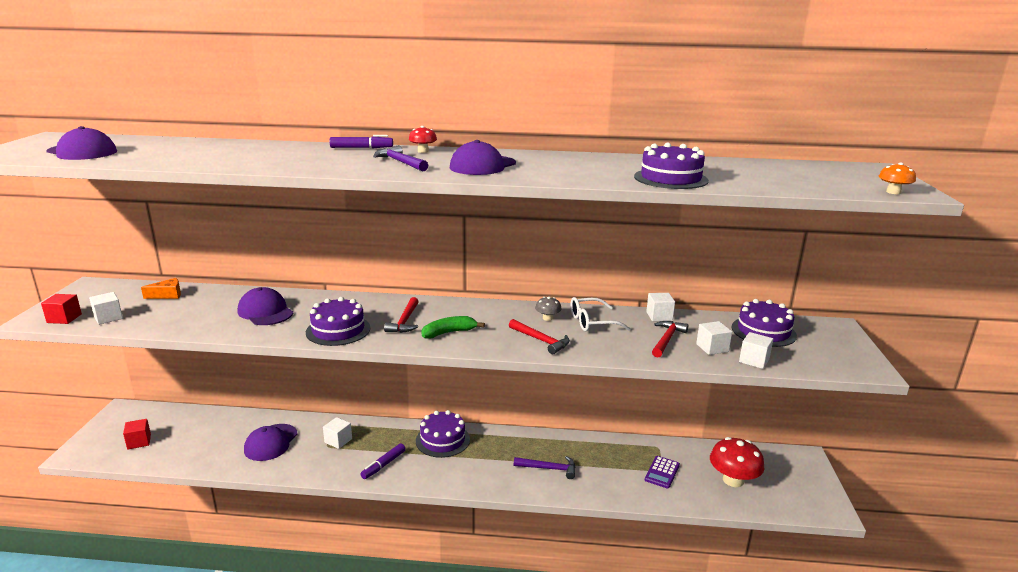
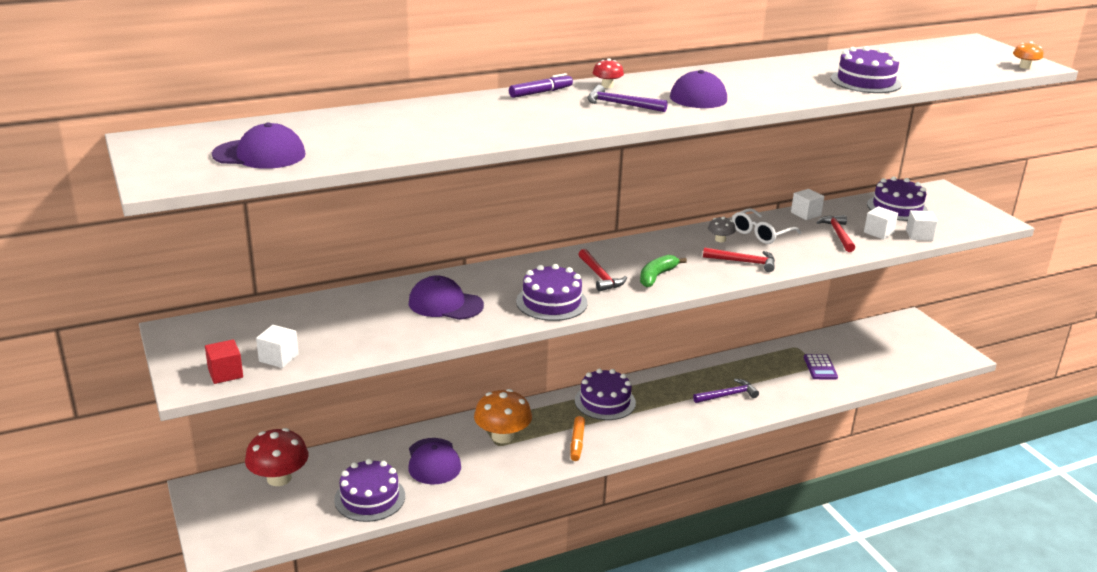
camera: 30 degrees left, 5 degrees up
red cube [123,419,151,449] -> none
orange cheese [141,278,181,299] -> none
white cube [323,417,352,449] -> orange mushroom [474,389,532,444]
purple marker [360,444,406,479] -> orange marker [570,416,585,461]
red mushroom [710,437,764,487] -> red mushroom moved to [245,428,309,486]
none -> purple cake [334,458,405,522]

